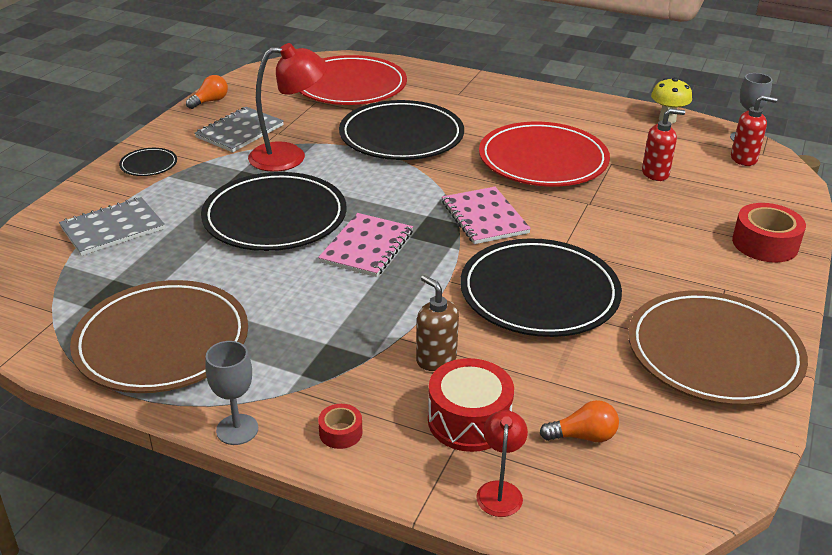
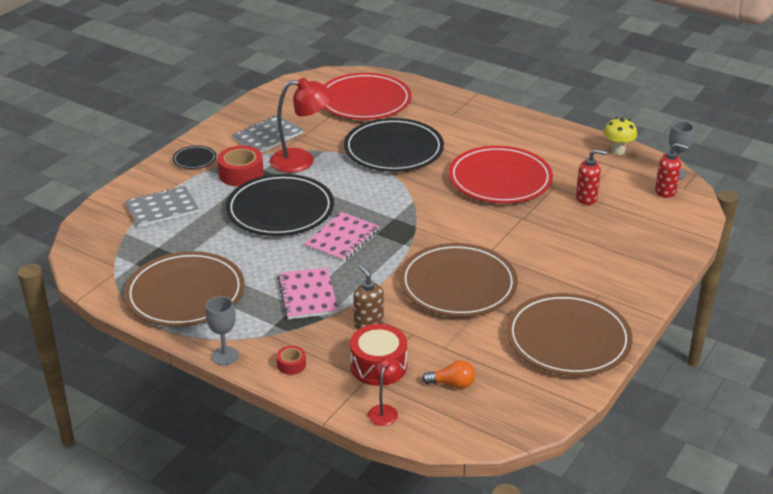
camera: 10 degrees right, 0 degrees up
orange light bulb [186,75,228,109] -> none
pink notebook [442,187,531,244] -> pink notebook moved to [278,267,338,319]
black plate [460,238,622,337] -> brown plate [400,243,518,317]
red tape [732,203,806,263] -> red tape moved to [217,146,264,187]

